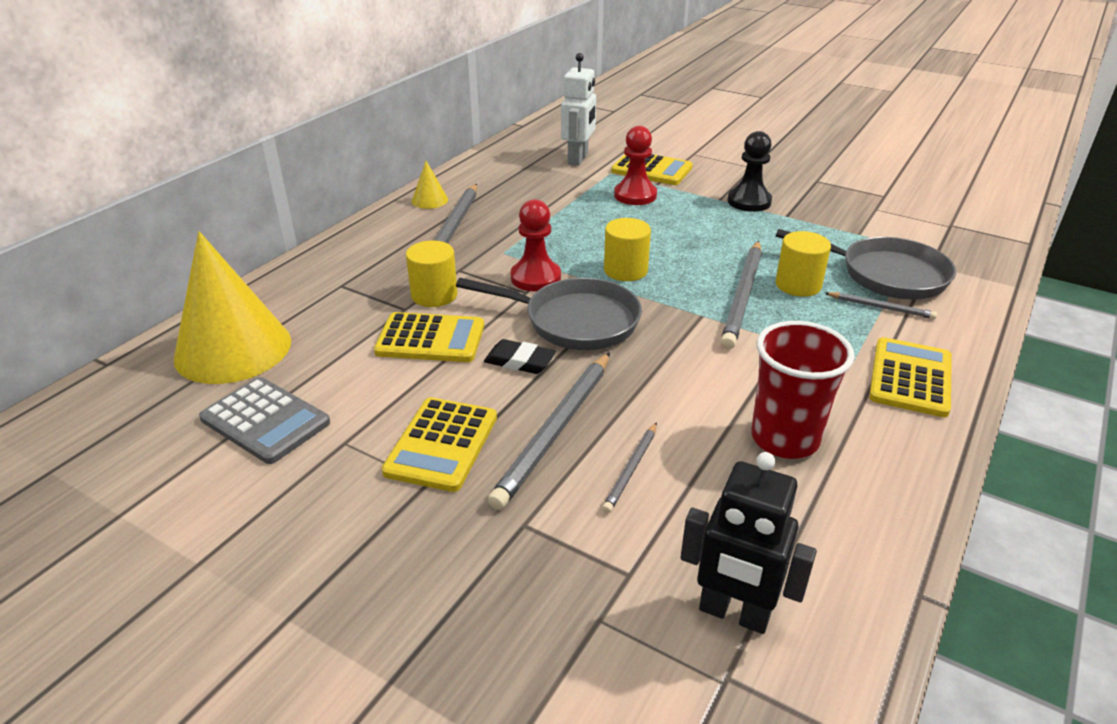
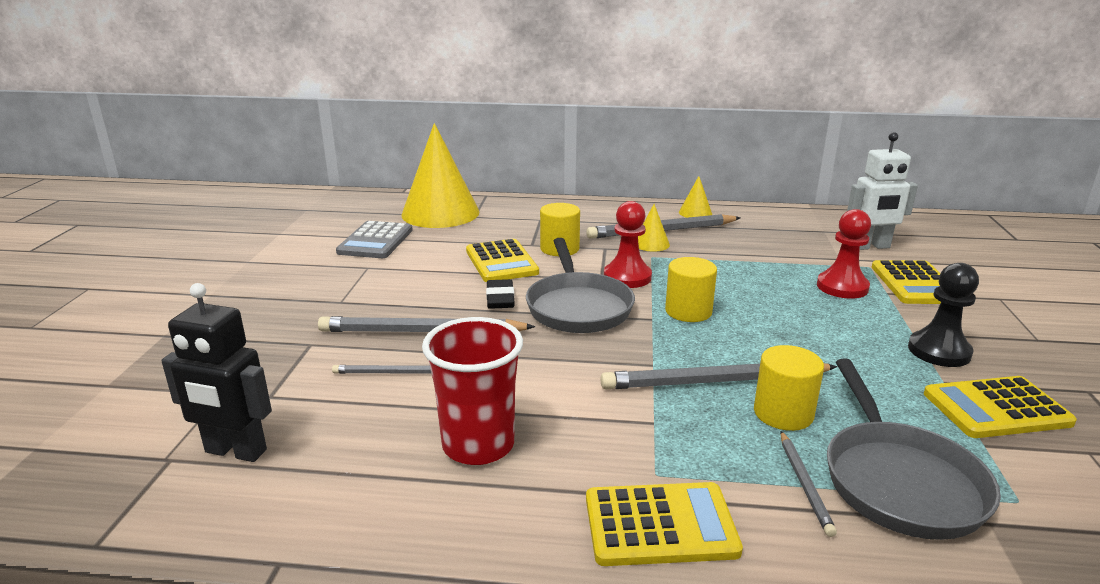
camera: 65 degrees right, 10 degrees down
yellow calculator [381,397,497,492] -> yellow calculator moved to [924,376,1077,438]
black robot [681,452,817,634] -> black robot turned 75 degrees counterclockwise [161,283,272,462]
none -> yellow cone [638,204,670,252]

